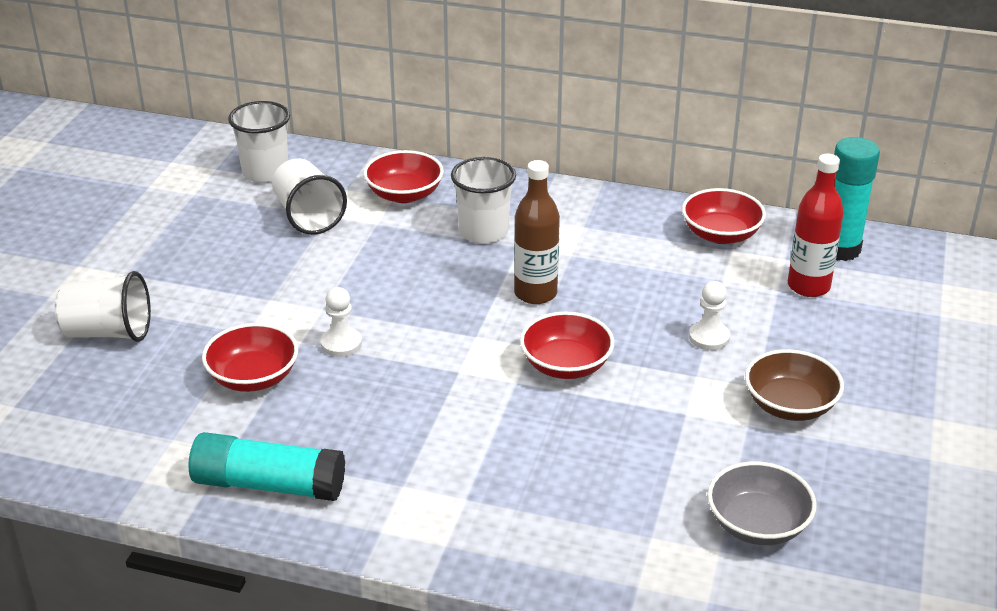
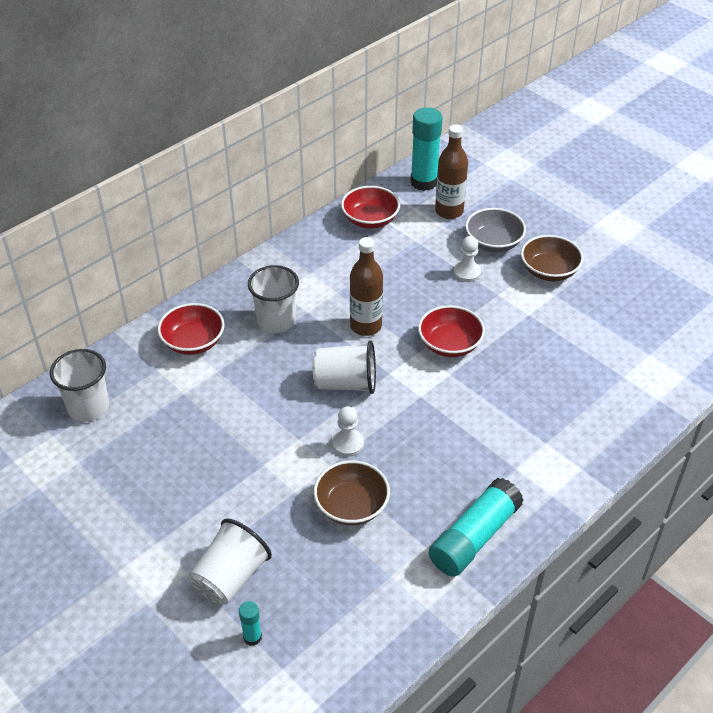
camera: 60 degrees left, 10 degrees up
red bowl [202,323,298,392] -> brown bowl [314,460,390,525]
white cup [272,158,347,235] -> white cup moved to [313,340,376,394]
grey bowl [707,461,817,545] -> grey bowl moved to [465,208,526,252]
red bottle [788,154,844,297] -> brown bottle [435,124,468,219]
none -> turquoise glue stick [239,601,262,646]

